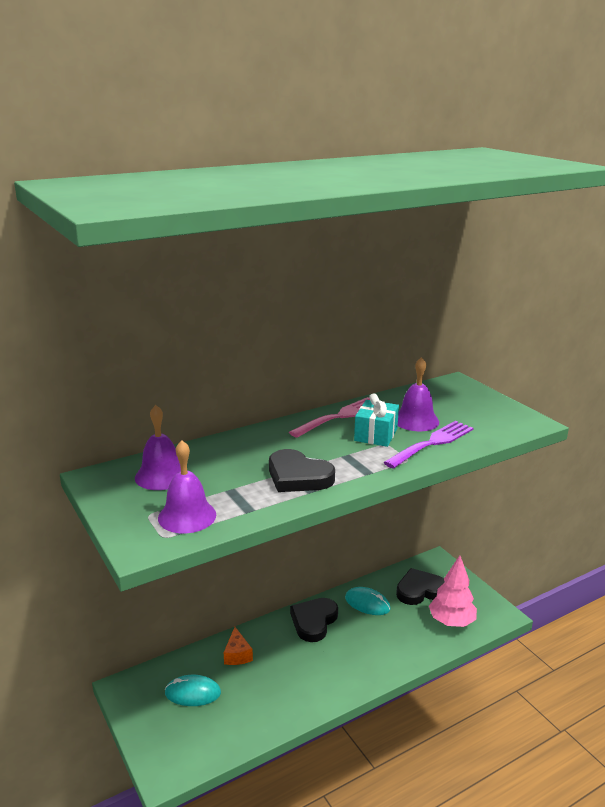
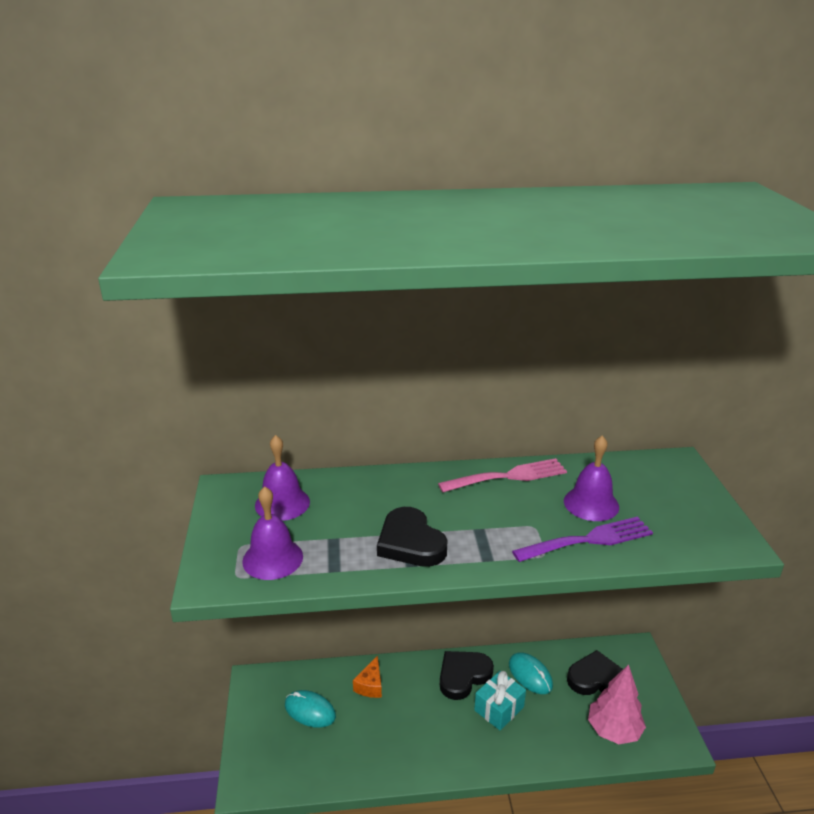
camera: 25 degrees right, 5 degrees up
turquoise gift [354,393,399,447] -> turquoise gift moved to [474,671,526,730]

